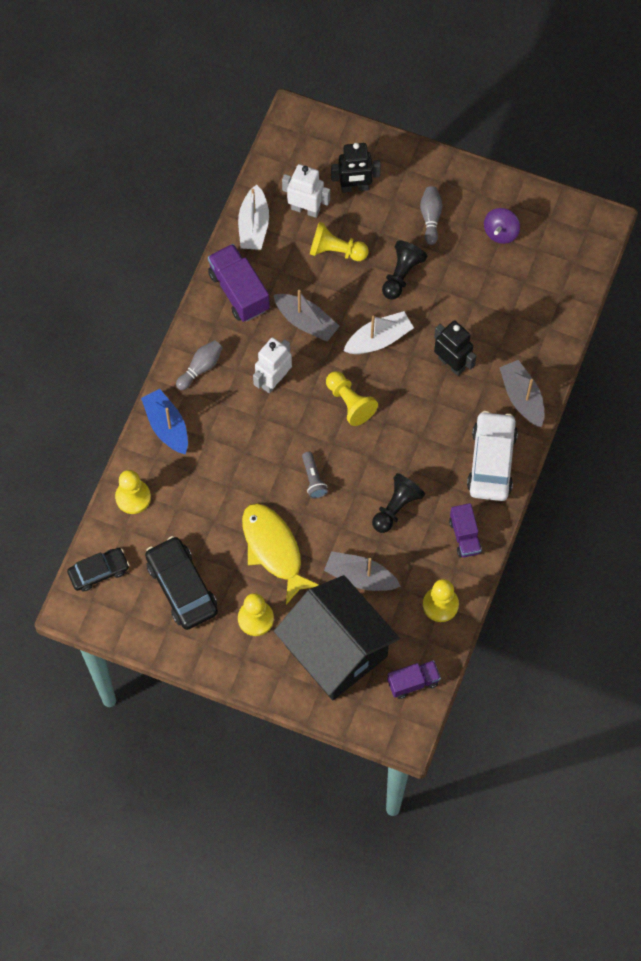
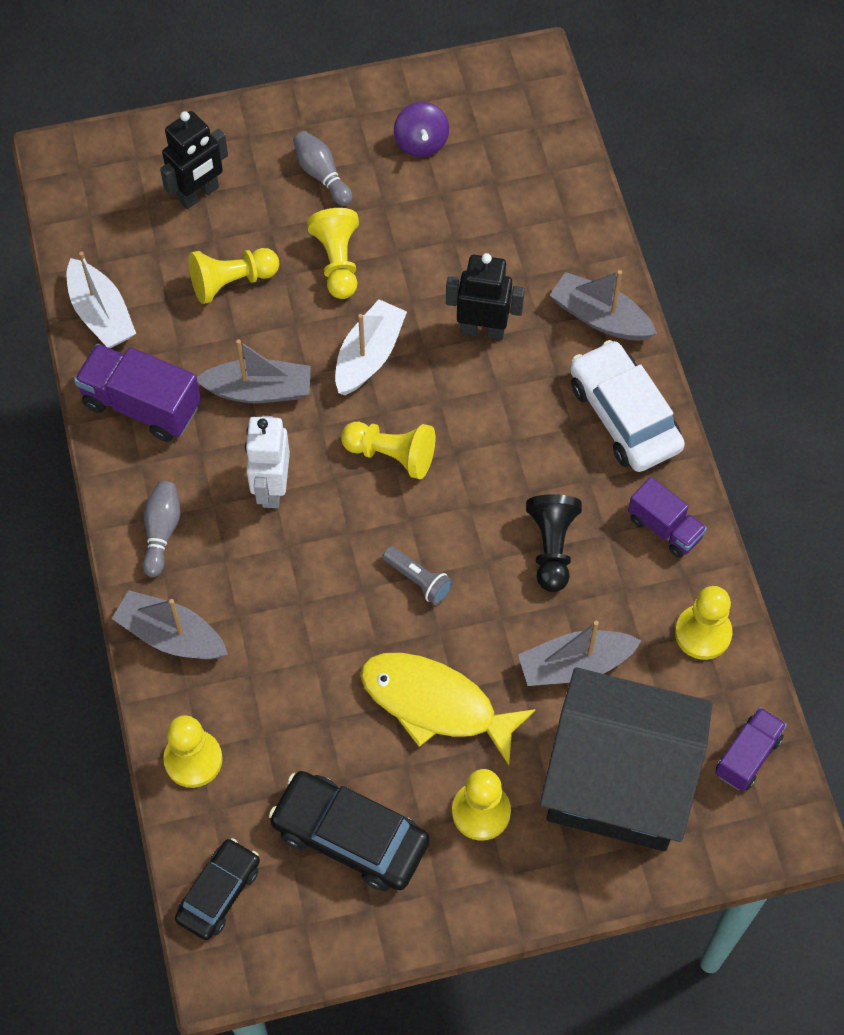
camera: 35 degrees left, 5 degrees down
blue boat [141,389,188,455] -> grey boat [112,590,228,660]
white robot [282,164,330,218] -> none
black pawn [382,241,427,299] -> yellow pawn [307,208,359,299]

